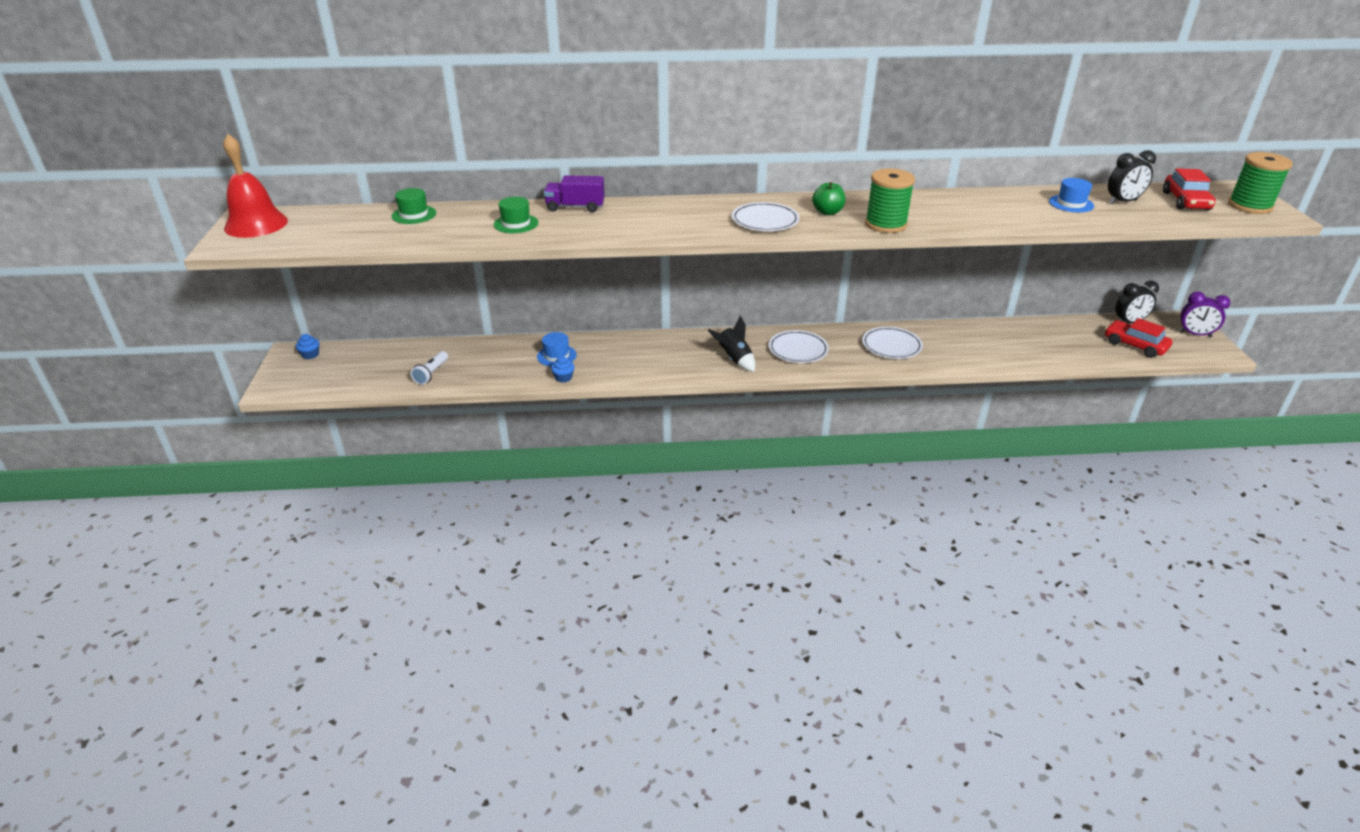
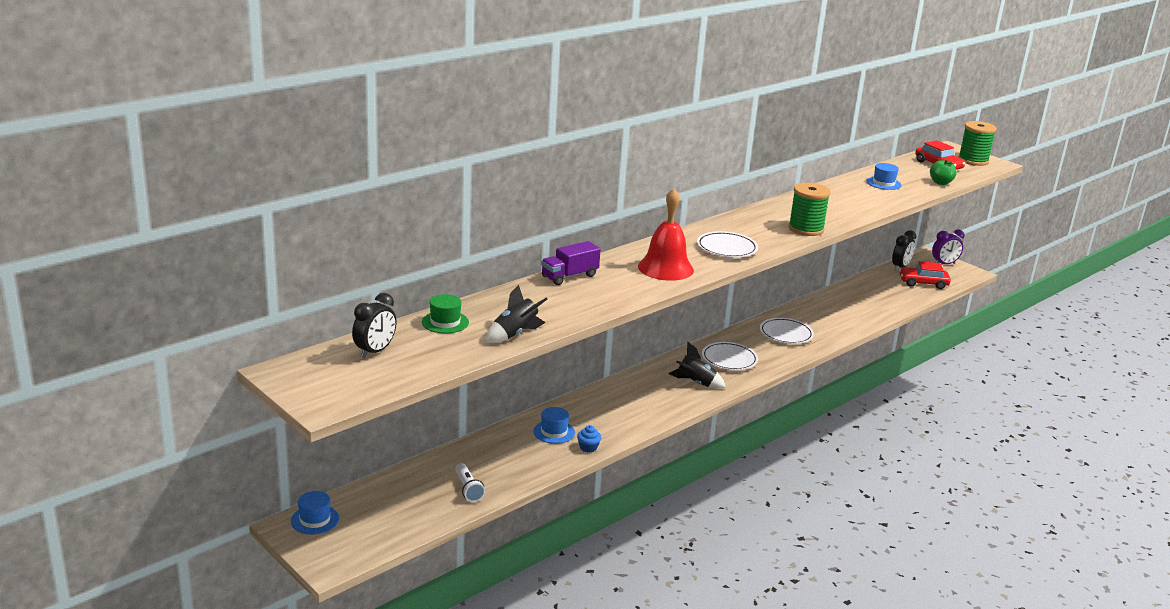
camera: 40 degrees left, 10 degrees down
red bell [223,134,288,238] -> red bell moved to [638,188,694,281]
blue cupcake [296,334,319,359] -> blue hat [291,491,339,535]
green hat [494,197,539,233] -> none
green apple [812,182,846,215] -> green apple moved to [930,159,957,185]
black clock [1108,150,1156,204] -> black clock moved to [352,293,397,358]
none -> black rocket [486,285,547,343]

